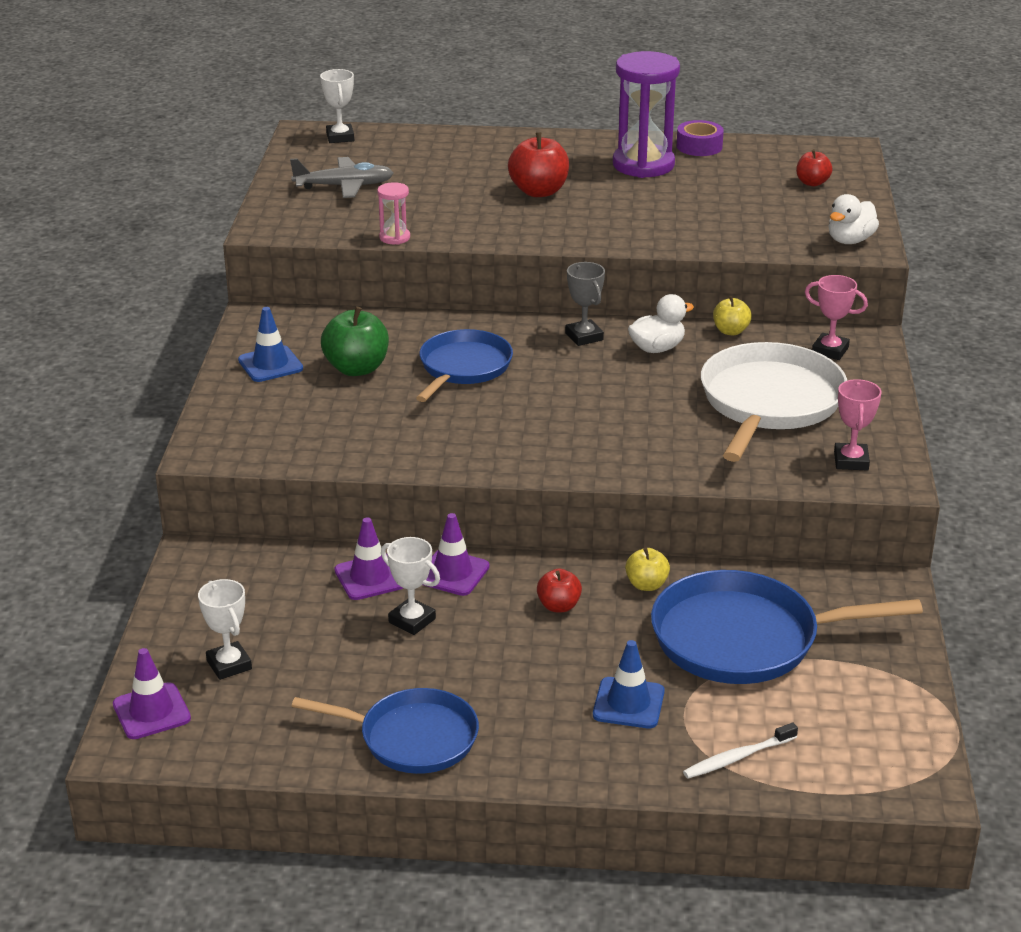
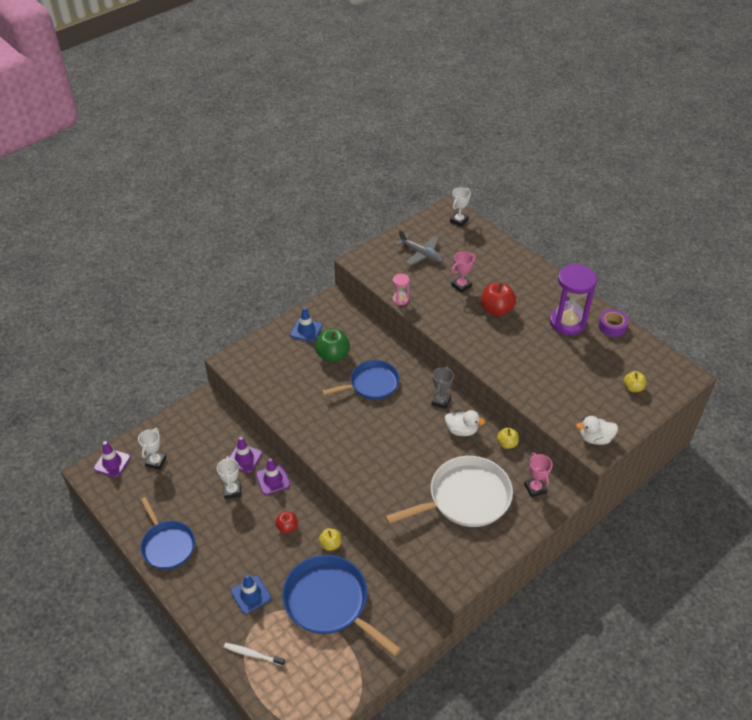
camera: 45 degrees right, 15 degrees up
red apple [796,150,832,186] -> yellow apple [624,371,646,392]
pink trophy [834,379,882,471] -> pink trophy moved to [451,251,476,293]

